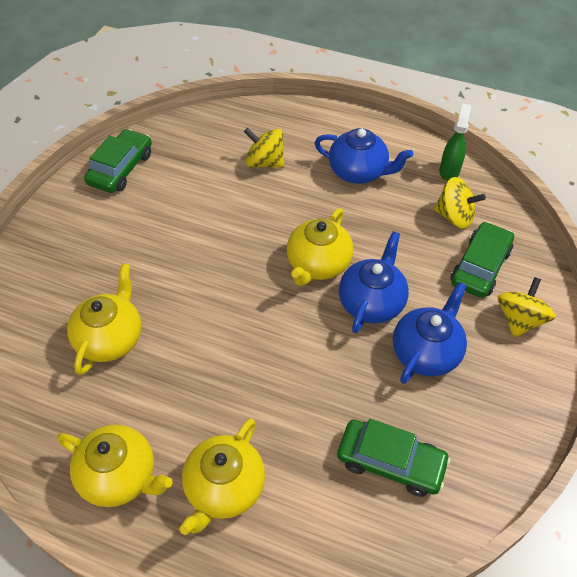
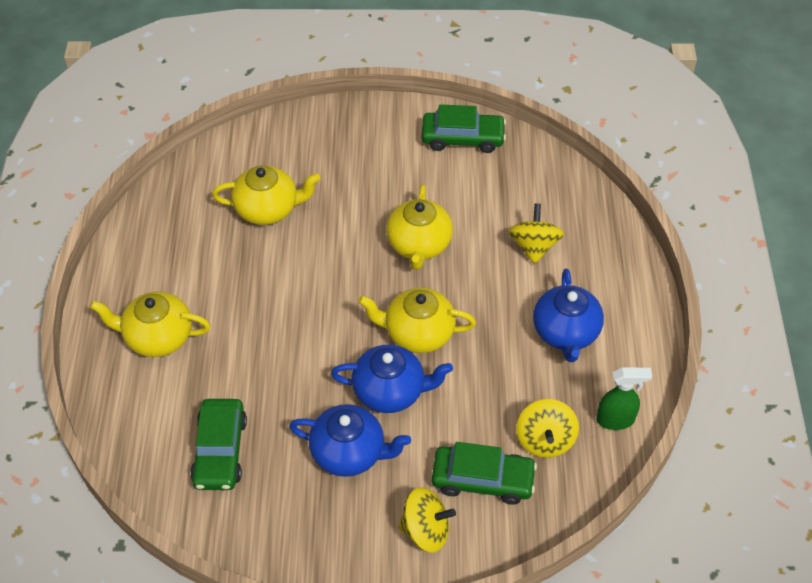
camera: 70 degrees right, 0 degrees up
yellow teapot [57,425,173,507] -> yellow teapot moved to [386,184,453,270]

